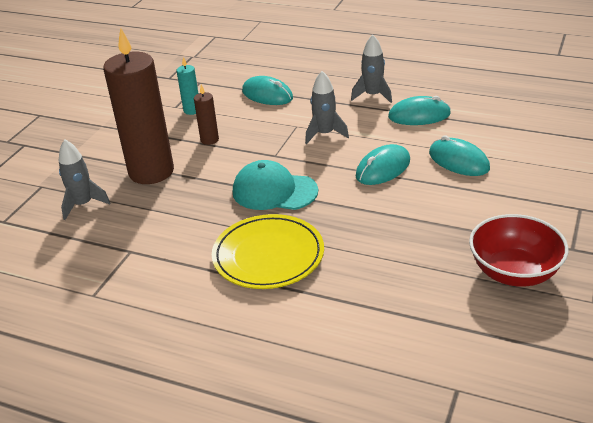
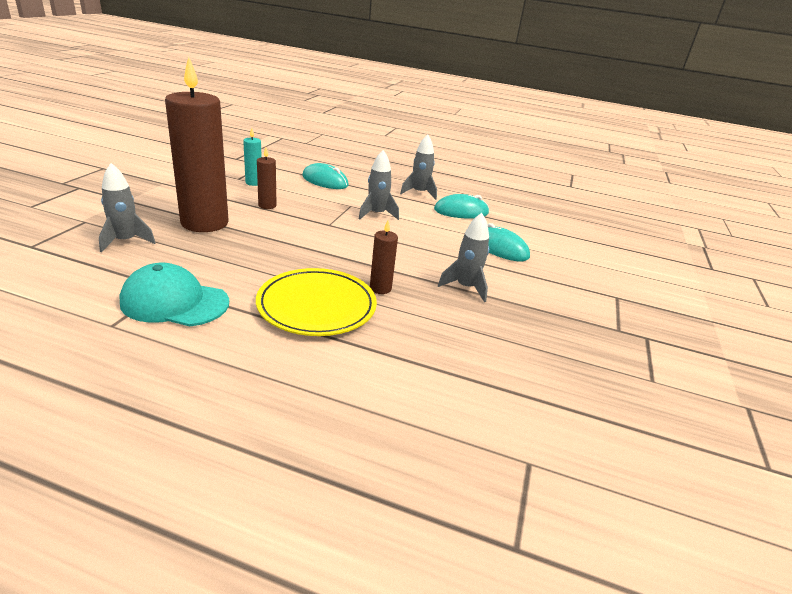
camera: 10 degrees left, 5 degrees down
turquoise cap [233,160,318,210] -> turquoise cap moved to [120,263,229,326]
turquoise mouse [355,144,410,185] -> none
red bowl [469,214,569,287] -> none
none -> brown candle [370,221,398,294]
none -> grey rocket [438,213,489,302]

